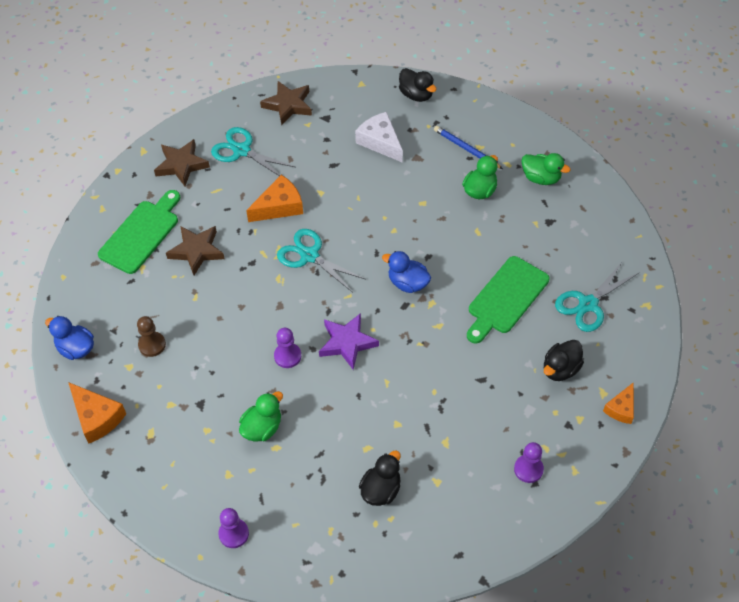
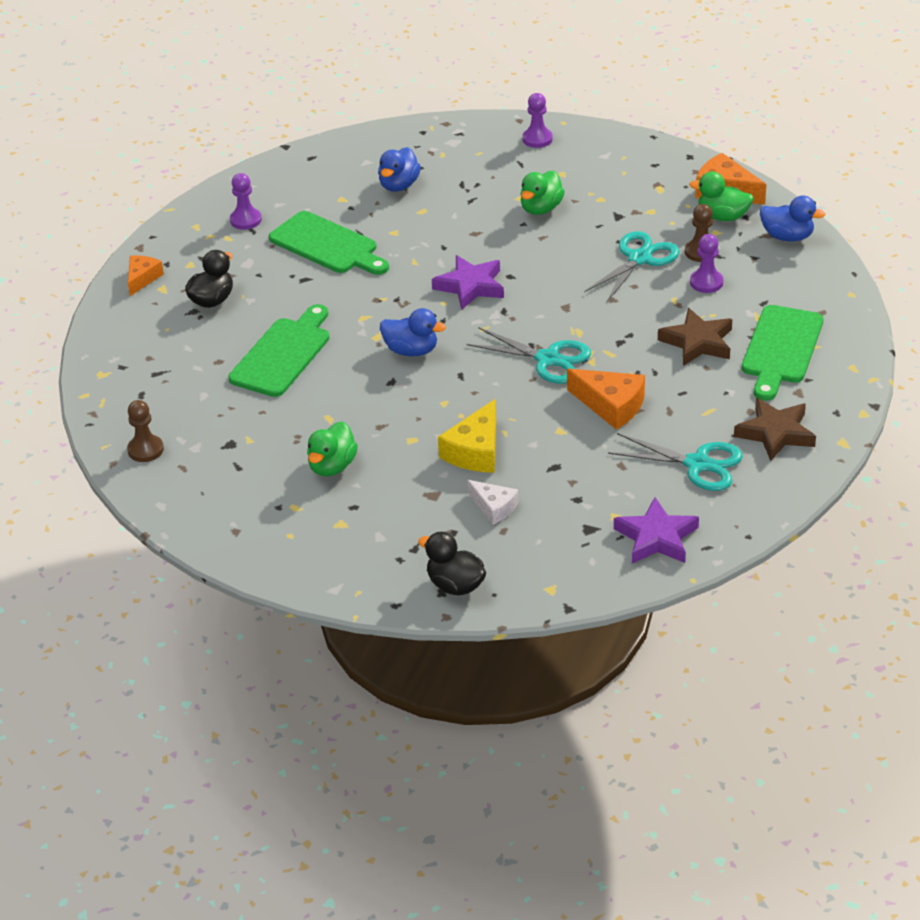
camera: 170 degrees right, 15 degrees down
orange cheese [246,175,303,222] -> orange cheese turned 105 degrees counterclockwise [567,369,645,430]
brown star [260,81,312,125] -> purple star [614,497,699,563]
purple pawn [274,328,301,368] -> purple pawn moved to [690,234,723,293]
white cheese [355,112,403,163] -> white cheese [467,480,518,524], size x0.64
black duck [359,450,401,506] -> blue duck [378,147,421,192]
blue pencil [434,126,503,169] -> none
green duck [521,153,571,185] -> green duck moved to [689,172,754,221]
turquoise scissors [555,261,639,332] -> turquoise scissors moved to [584,231,680,302]
none -> brown pawn [127,400,164,462]
none -> green cutting board [269,211,389,275]
none -> yellow cheese [438,399,496,473]

